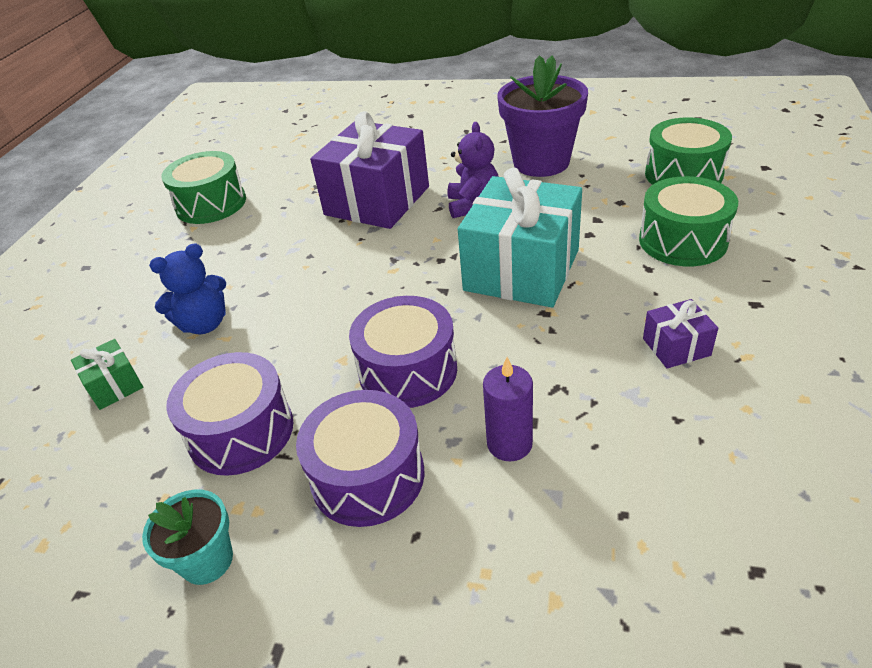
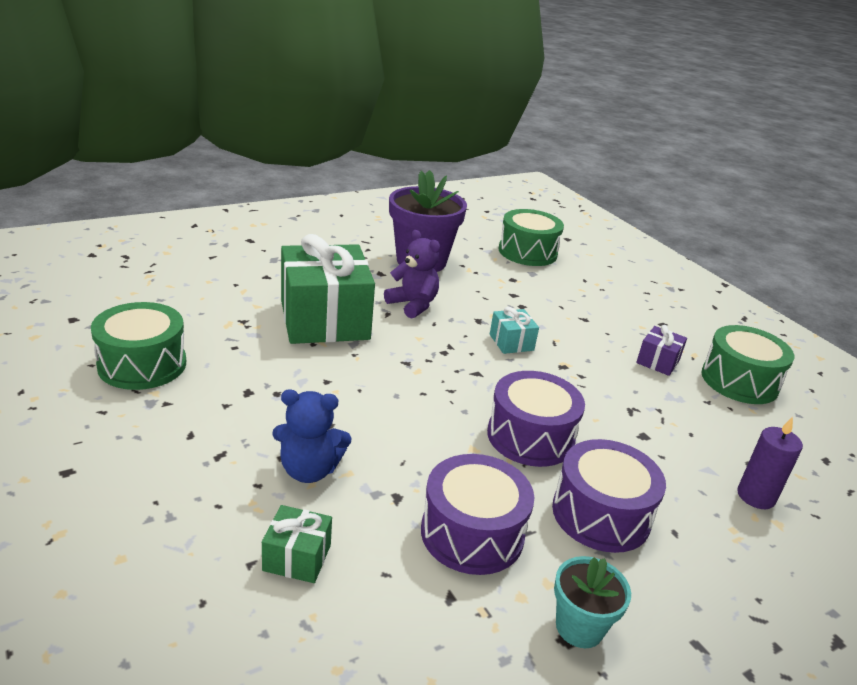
camera: 50 degrees left, 10 degrees down
blue teddy bear [149,243,226,335] -> blue teddy bear turned 75 degrees clockwise [272,390,352,483]
purple gift [310,111,429,229] -> green gift [281,234,375,344]
turquoise gift [458,168,582,307] -> turquoise gift [490,307,539,354], size x0.44
purple candle [483,357,533,461] -> purple candle moved to [737,417,803,509]
green drum [639,176,738,266] -> green drum moved to [701,325,794,404]

